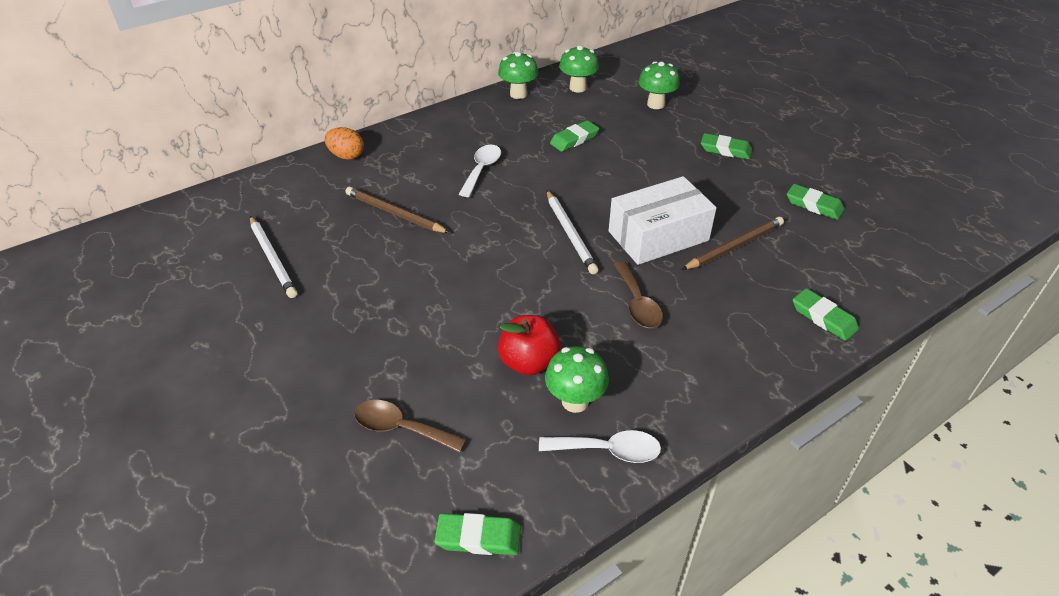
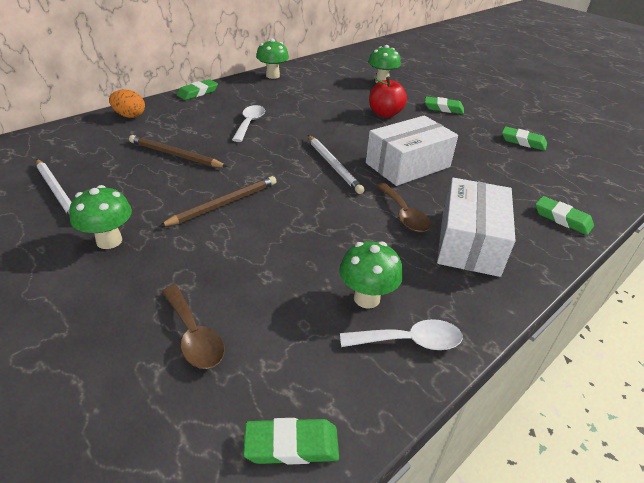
camera: 10 degrees left, 5 degrees down
brown spoon [354,400,467,453] -> brown spoon turned 135 degrees counterclockwise [162,285,225,369]
red apple [498,315,561,376] -> red apple moved to [369,77,407,118]
green eraser [550,120,599,152] -> green eraser moved to [177,79,218,100]
green mushroom [559,45,599,92] -> green mushroom moved to [69,185,132,249]
brown pencil [682,217,784,270] -> brown pencil moved to [159,176,277,227]
none -> white box [437,178,516,277]

